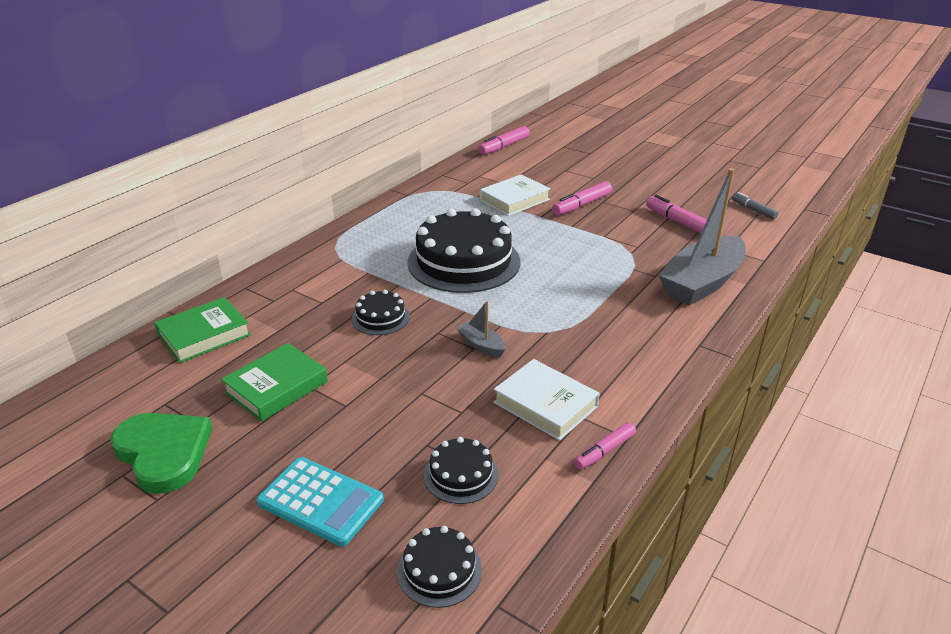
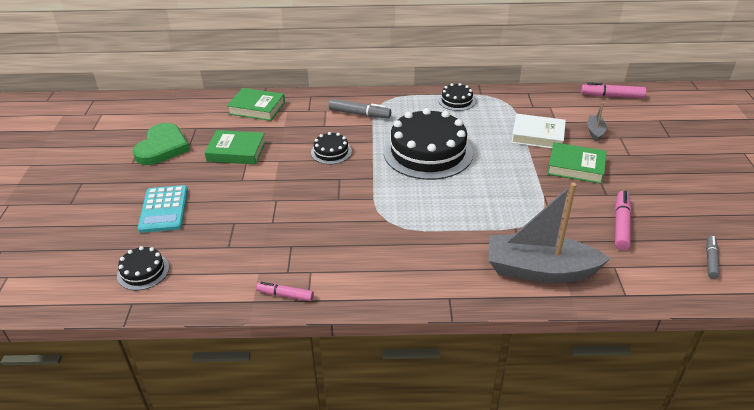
camera: 55 degrees right, 5 degrees up
black cake [424,437,498,504] -> black cake moved to [438,83,475,111]
grey boat [457,301,505,357] -> grey boat moved to [588,102,607,142]
white book [494,359,600,441] -> none
pink marker [552,181,612,215] -> green book [547,142,607,184]
none -> grey marker [329,99,391,118]

